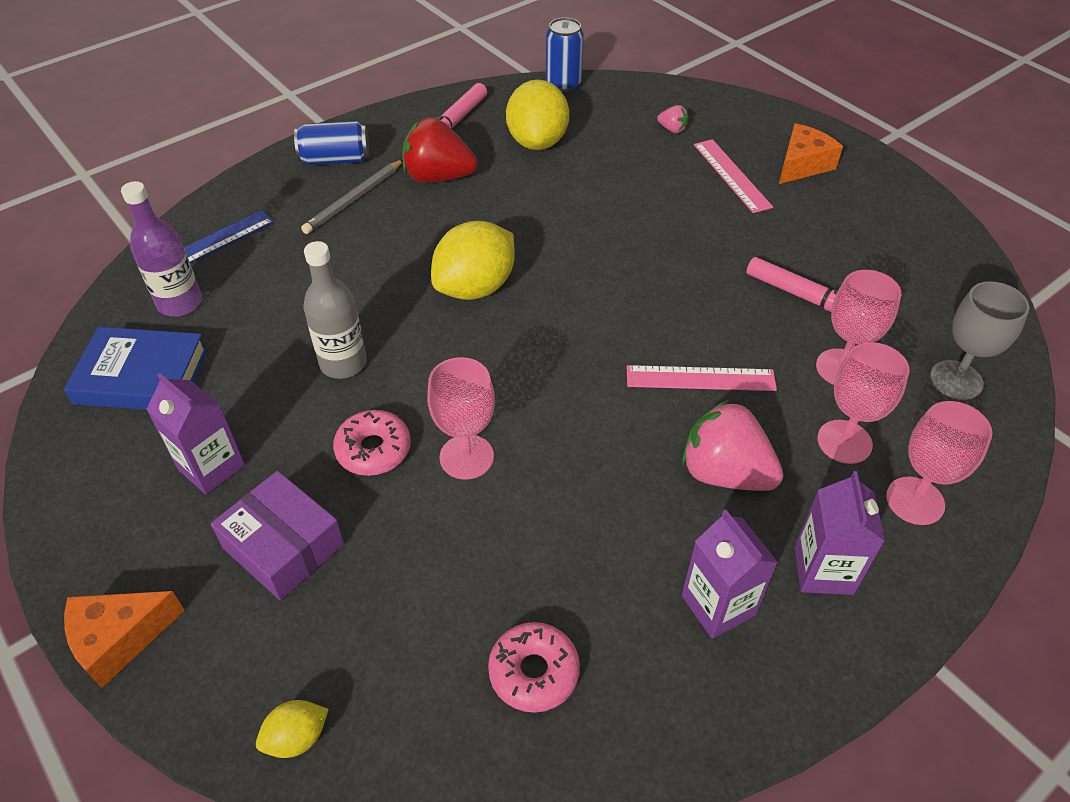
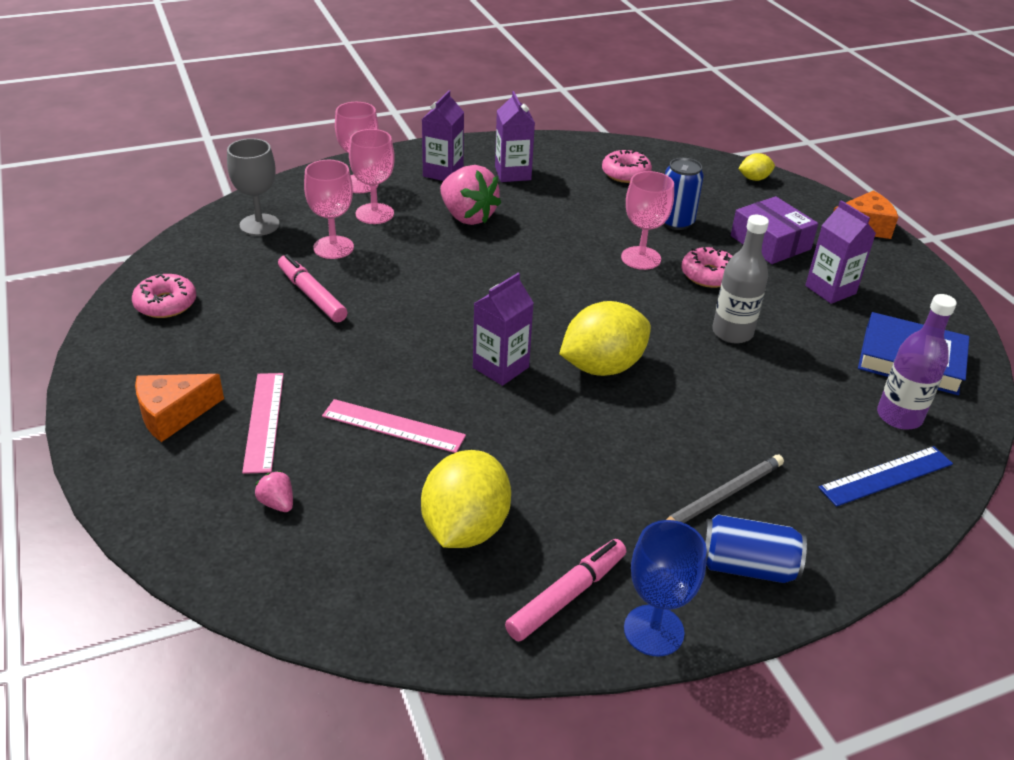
camera: 165 degrees left, 10 degrees down
red strawberry [402,117,477,183] -> none
blue can [546,18,584,92] -> blue can moved to [663,158,704,230]
pink ruler [627,365,777,391] -> pink ruler moved to [322,399,466,453]
none -> pink donut [132,274,197,318]
none -> purple carton [473,273,534,386]
none -> blue goblet [624,520,707,657]

